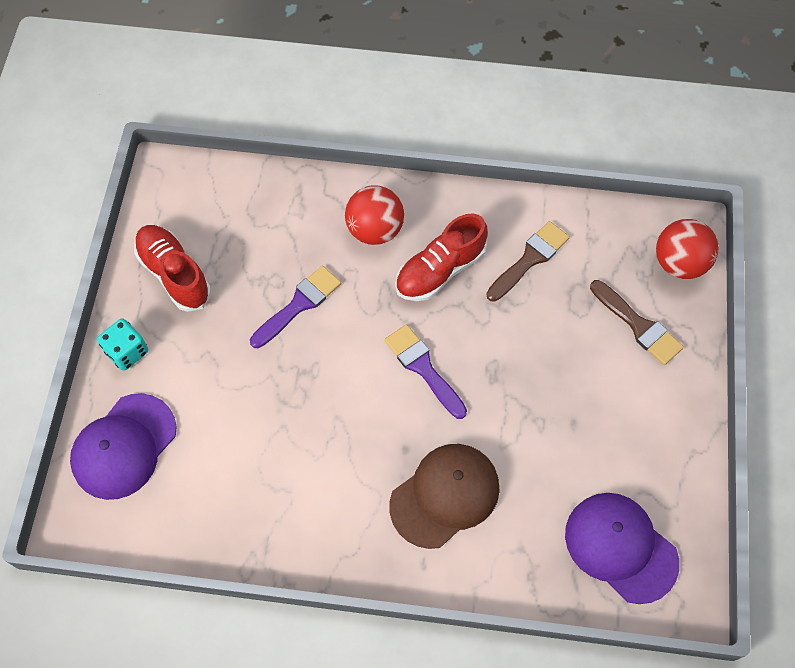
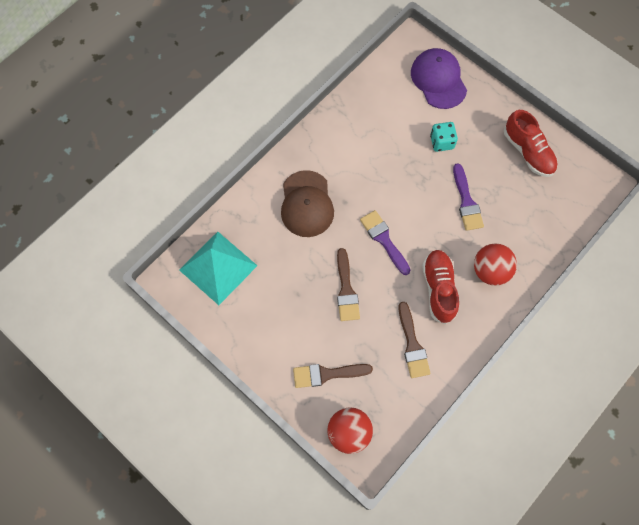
camera: 125 degrees right, 5 degrees up
turquoise dice [97,318,148,371] -> turquoise dice moved to [430,122,458,152]
red shoe [134,225,211,312] -> red shoe turned 60 degrees clockwise [504,110,558,177]
purple brush [384,324,467,419] -> purple brush turned 120 degrees counterclockwise [360,210,410,275]
purple cap [565,493,679,604] -> turquoise pyramid [179,232,258,305]
none -> brown brush [337,248,360,321]

